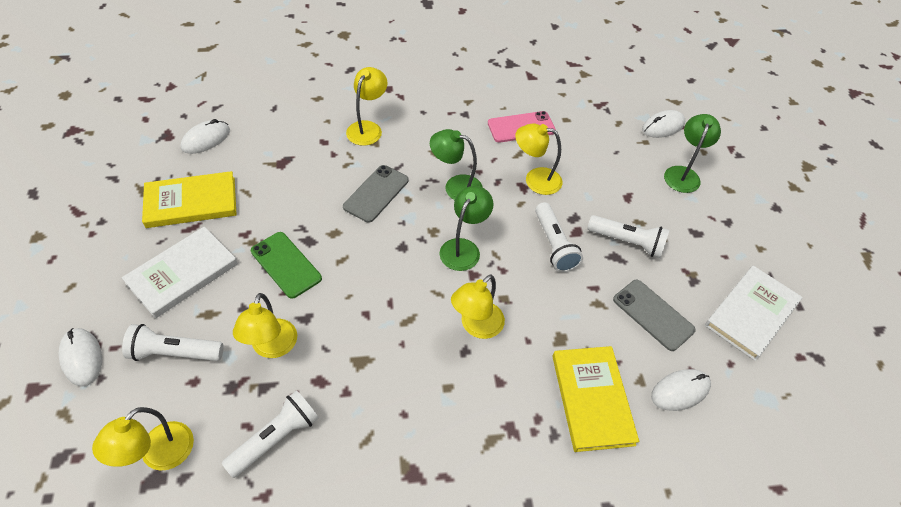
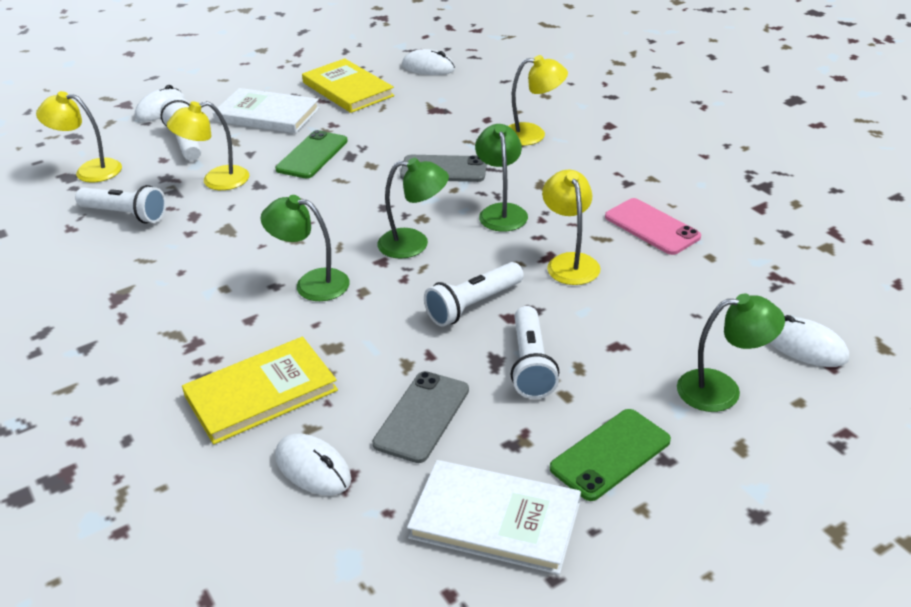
camera: 70 degrees right, 15 degrees down
yellow lamp [451,274,505,339] -> green lamp [261,195,350,301]
none -> green phone [550,409,671,501]

